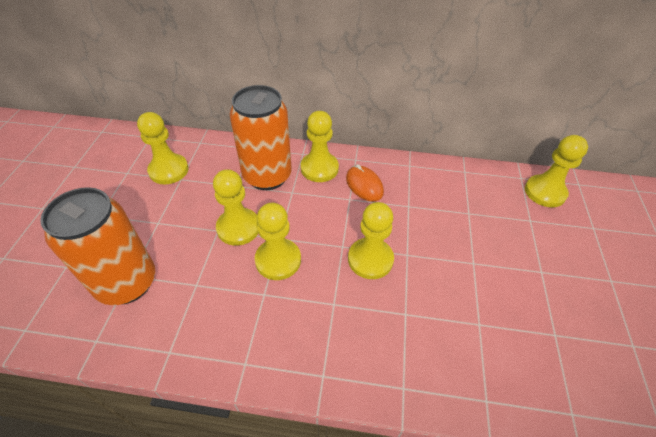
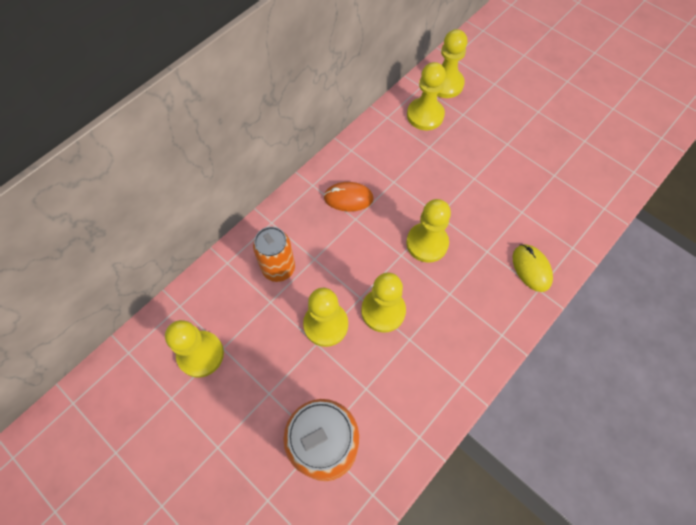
camera: 55 degrees left, 15 degrees up
orange can [230,85,292,190] -> orange can [253,227,295,282], size x0.63
yellow pawn [301,111,339,182] -> yellow pawn moved to [407,62,446,130]
none -> yellow mouse [513,244,553,292]

